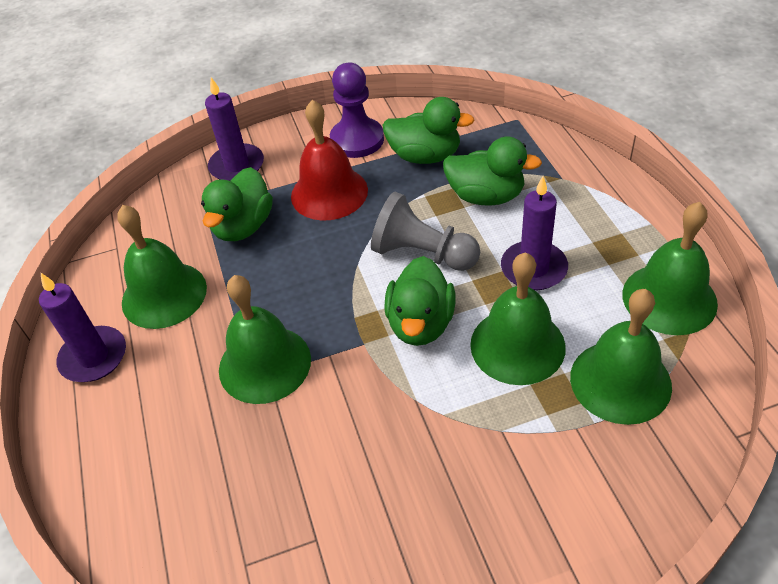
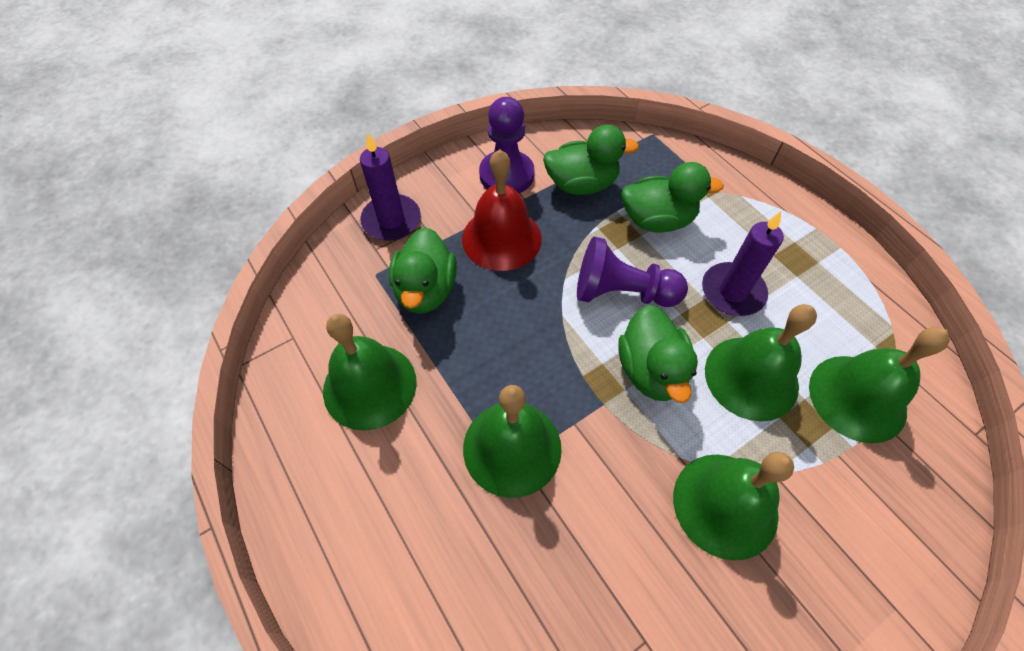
camera: 20 degrees left, 10 degrees up
purple candle [39,273,126,382] -> none
grey pawn [371,192,480,271] -> purple pawn [577,236,688,307]
green bell [622,202,718,335] -> green bell moved to [673,452,794,561]

